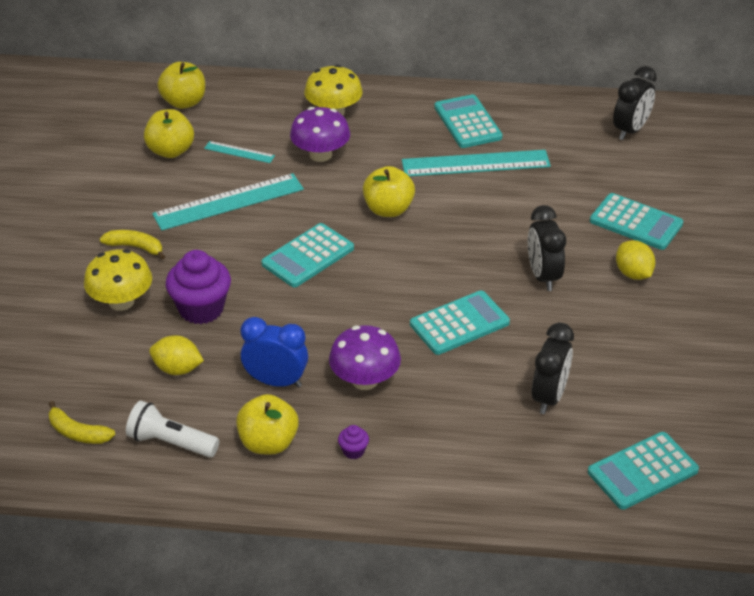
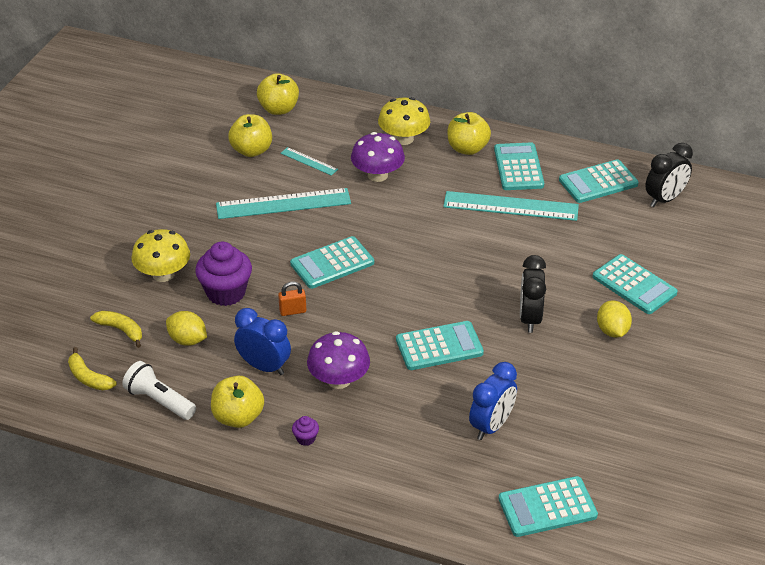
camera: 15 degrees right, 0 degrees up
yellow banana [100,230,165,259] -> yellow banana moved to [90,311,142,348]
yellow apple [363,166,415,217] -> yellow apple moved to [448,112,491,155]
black clock [532,323,574,414] -> blue clock [469,362,517,440]
none -> orange padlock [278,282,306,316]
none -> turquoise calculator [559,159,639,203]

